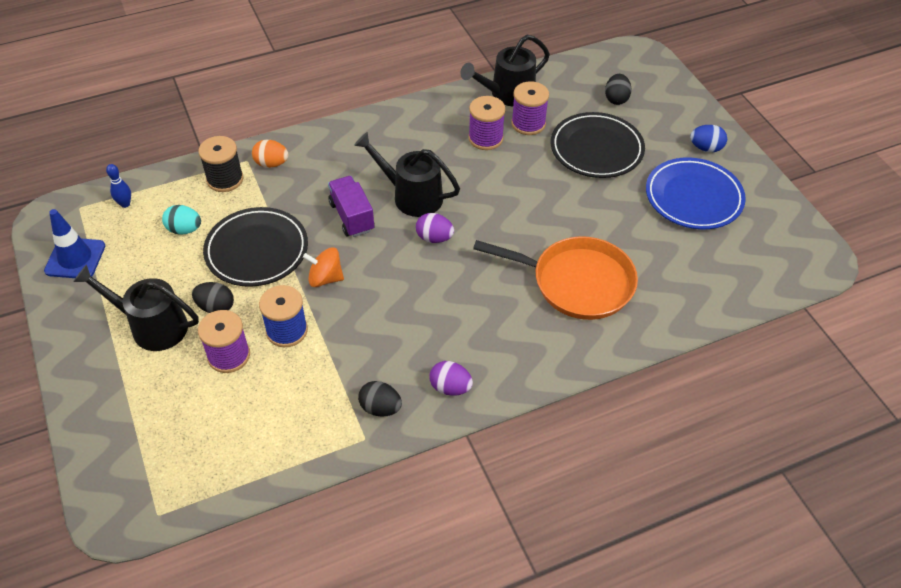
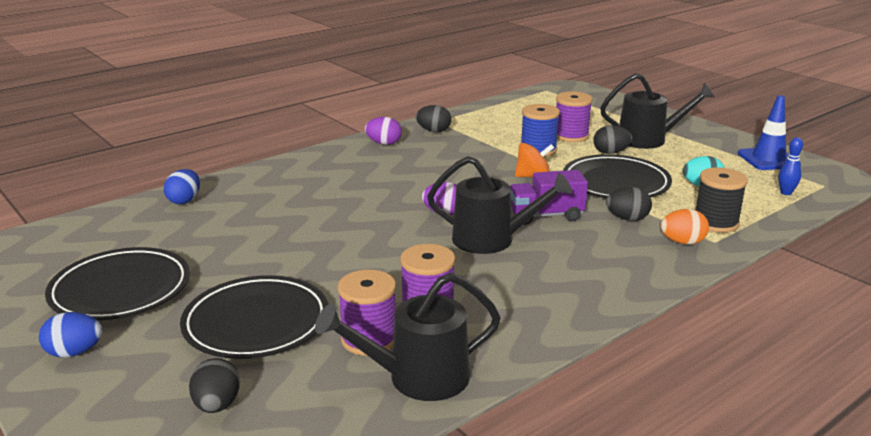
camera: 165 degrees right, 25 degrees down
purple truck [328,176,375,237] -> purple truck turned 120 degrees clockwise [510,170,588,225]
black watering can [460,35,550,106] -> black watering can turned 150 degrees counterclockwise [315,273,501,401]
orange pan [473,236,638,320] -> none
blue plate [646,157,746,229] -> black plate [45,247,190,321]
none -> blue egg [164,169,200,204]
none -> black egg [606,187,652,221]

